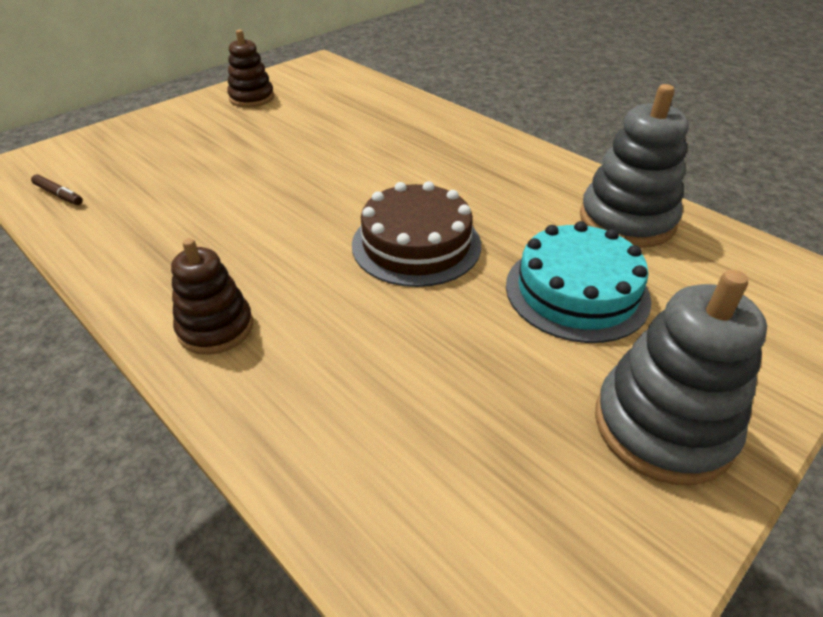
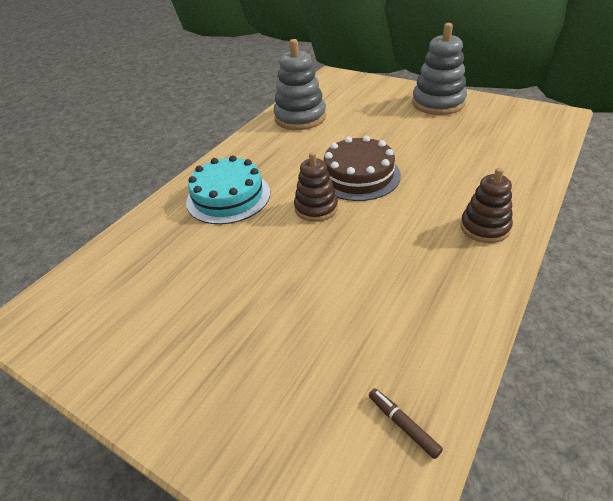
camera: 100 degrees left, 0 degrees up
brown marker [31,174,83,205] -> brown marker turned 60 degrees counterclockwise [369,388,443,459]
brown stacking toy [227,30,274,108] -> brown stacking toy moved to [294,152,338,222]
turquoise cake [506,221,651,343] -> turquoise cake moved to [186,155,270,224]

